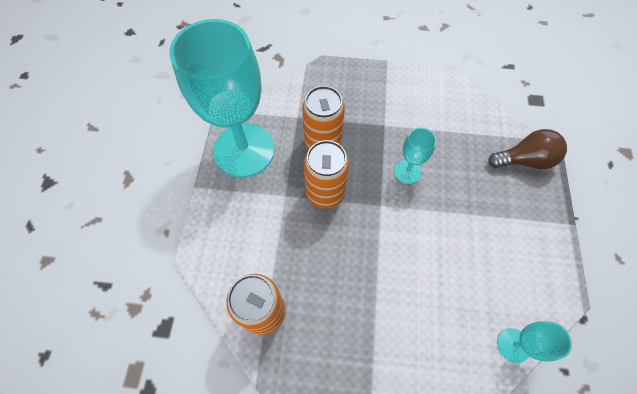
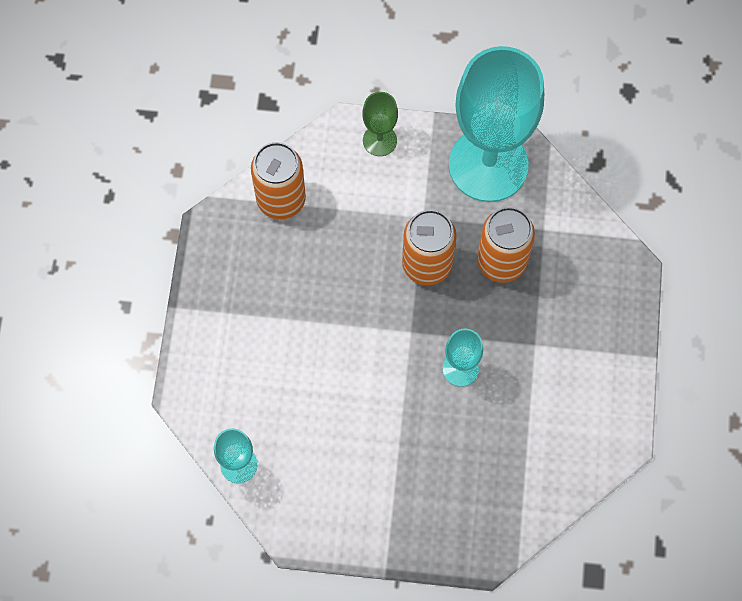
camera: 90 degrees right, 5 degrees up
brown light bulb [488,129,567,169] -> none
none -> green goblet [362,92,398,156]

